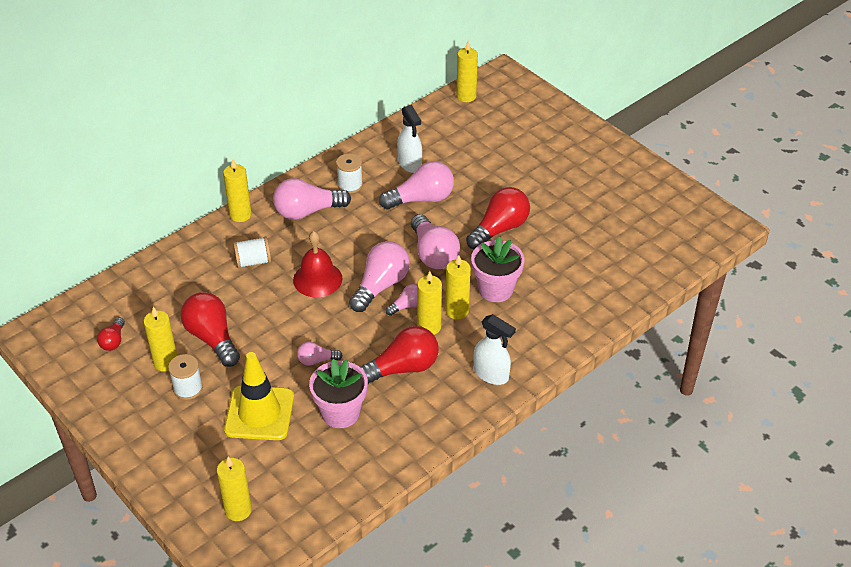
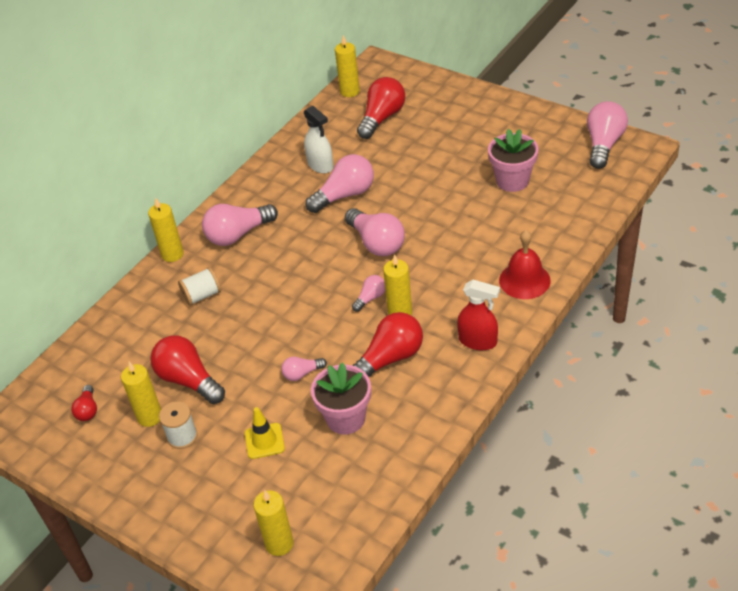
camera: 10 degrees left, 0 degrees up
yellow traffic cone [224,352,294,440] -> yellow traffic cone [245,407,285,459], size x0.56
red bell [293,231,342,297] -> red bell moved to [499,230,551,299]
white spool [336,153,363,194] -> none
pink light bulb [349,241,410,312] -> pink light bulb moved to [587,101,628,169]
yellow candle [445,255,471,319] -> none
red light bulb [466,187,530,249] -> red light bulb moved to [357,77,405,139]
pink flower pot [471,237,525,302] -> pink flower pot moved to [488,129,539,192]
white spray bottle [473,314,516,385] -> red spray bottle [457,280,500,350]

